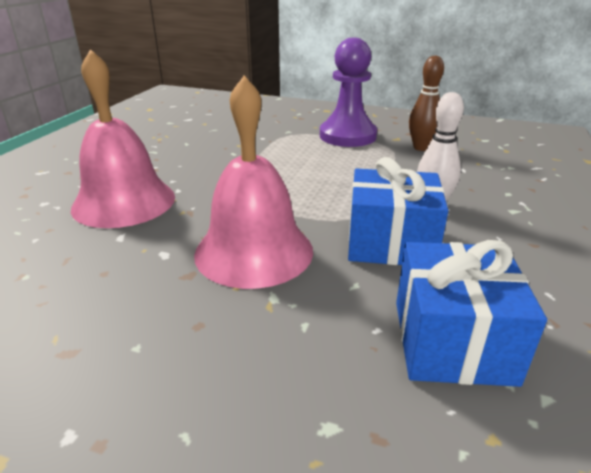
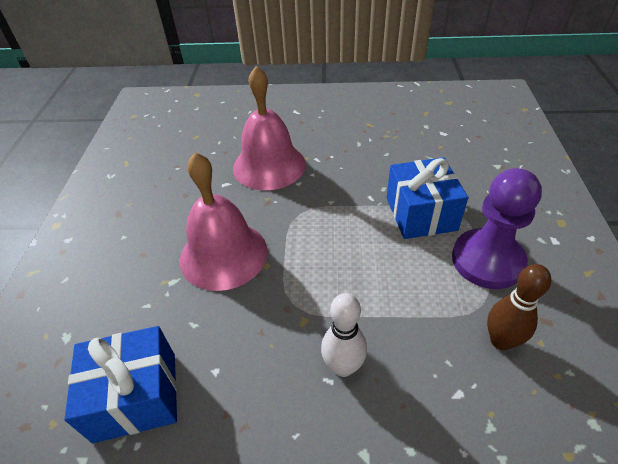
camera: 75 degrees right, 15 degrees up
blue gift [348,157,448,265] -> blue gift moved to [387,157,468,239]

